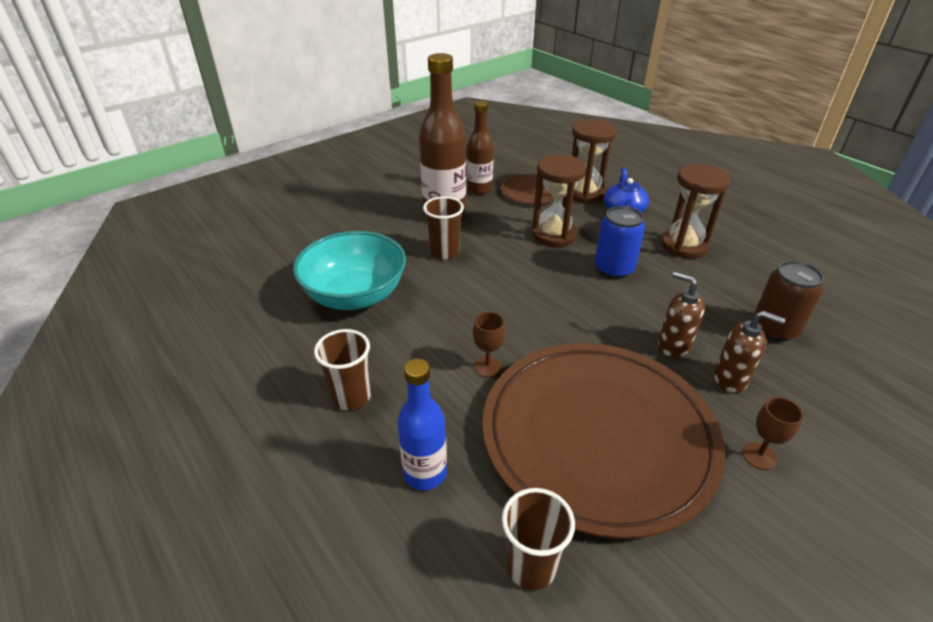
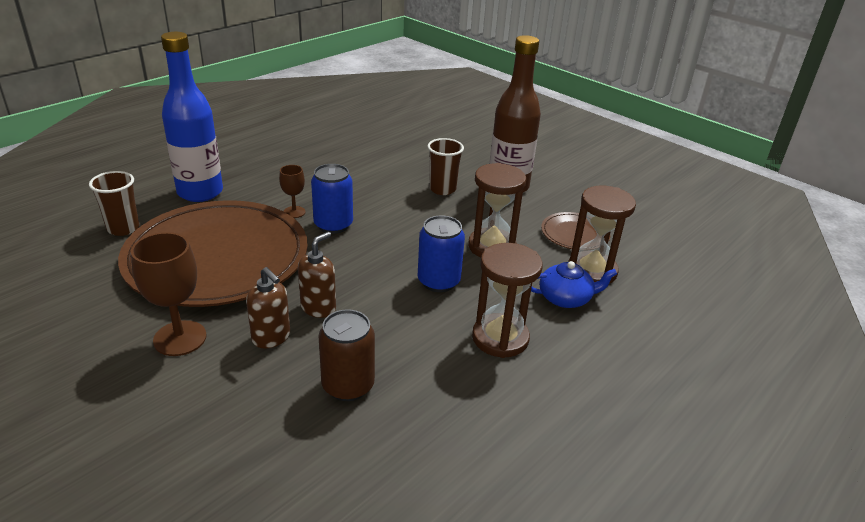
camera: 80 degrees right, 5 degrees down
turquoise bowl [293,231,406,310] -> none
brown cup [314,329,371,410] -> none
blue bottle [397,359,447,490] -> blue bottle [161,32,223,202], size x1.61
brown bottle [467,101,494,195] -> none
brown soap dispenser [714,311,785,393] -> brown soap dispenser turned 60 degrees counterclockwise [246,267,290,348]
brown goblet [742,397,803,470] -> brown goblet [131,232,207,356], size x1.80
none -> blue can [311,164,353,234]

